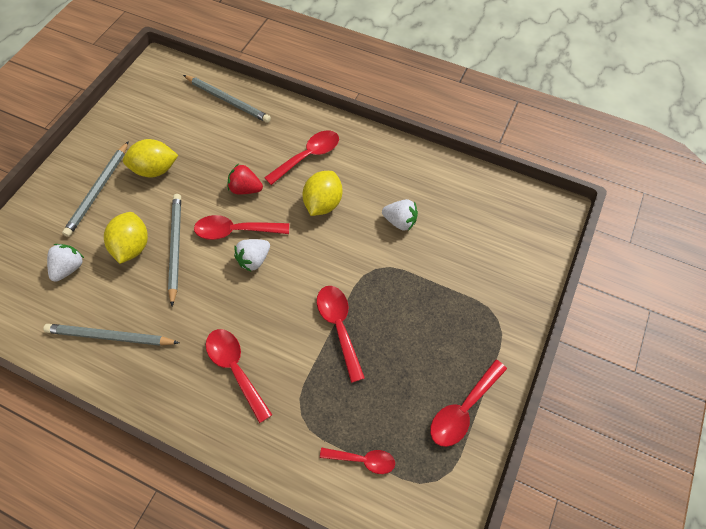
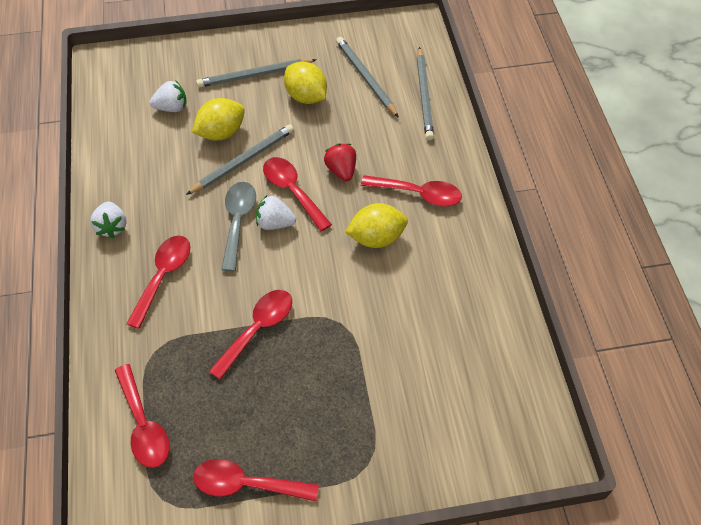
camera: 55 degrees right, 5 degrees down
grey pencil [43,324,179,346] -> grey pencil moved to [336,37,399,118]
red spoon [320,448,395,474] -> red spoon [115,364,170,468], size x1.51
white strawberry [382,199,418,231] -> white strawberry moved to [90,202,127,238]
none -> grey spoon [221,182,256,271]

